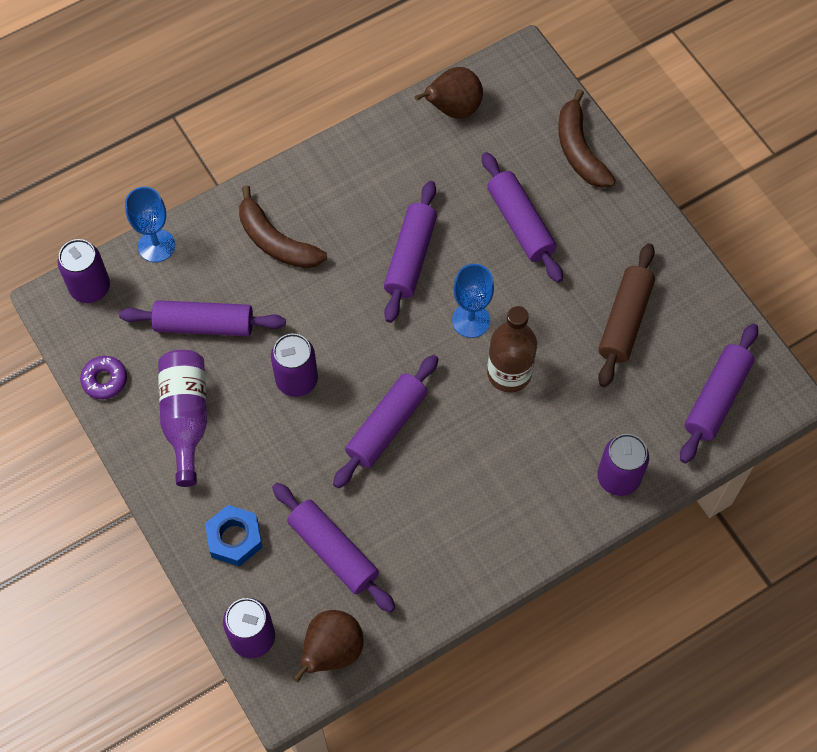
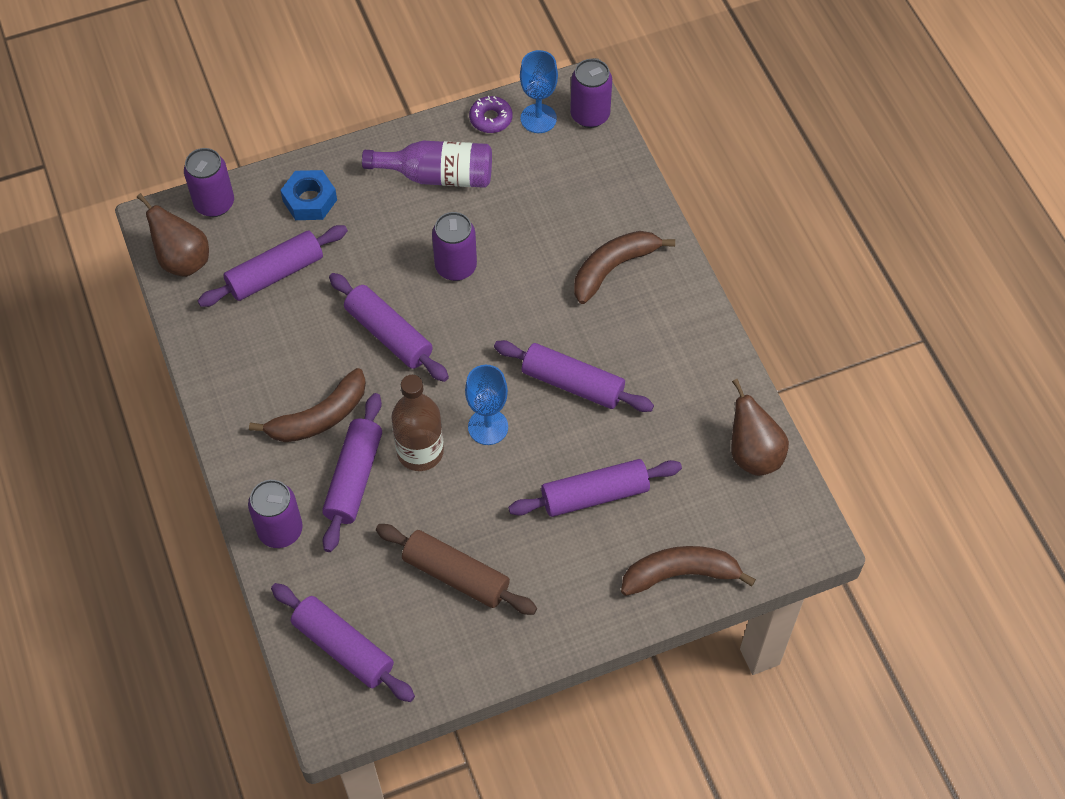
camera: 100 degrees right, 5 degrees down
purple rolling pin [119,300,286,336] -> purple rolling pin moved to [322,393,382,552]
blue goblet [125,187,175,262] -> blue goblet moved to [520,50,558,133]
none -> brown banana [249,368,366,442]

